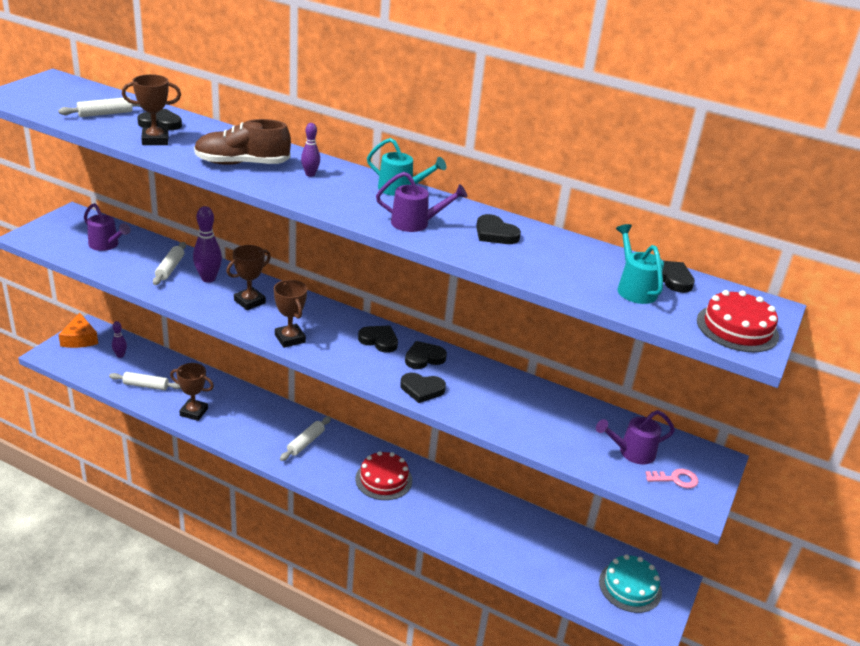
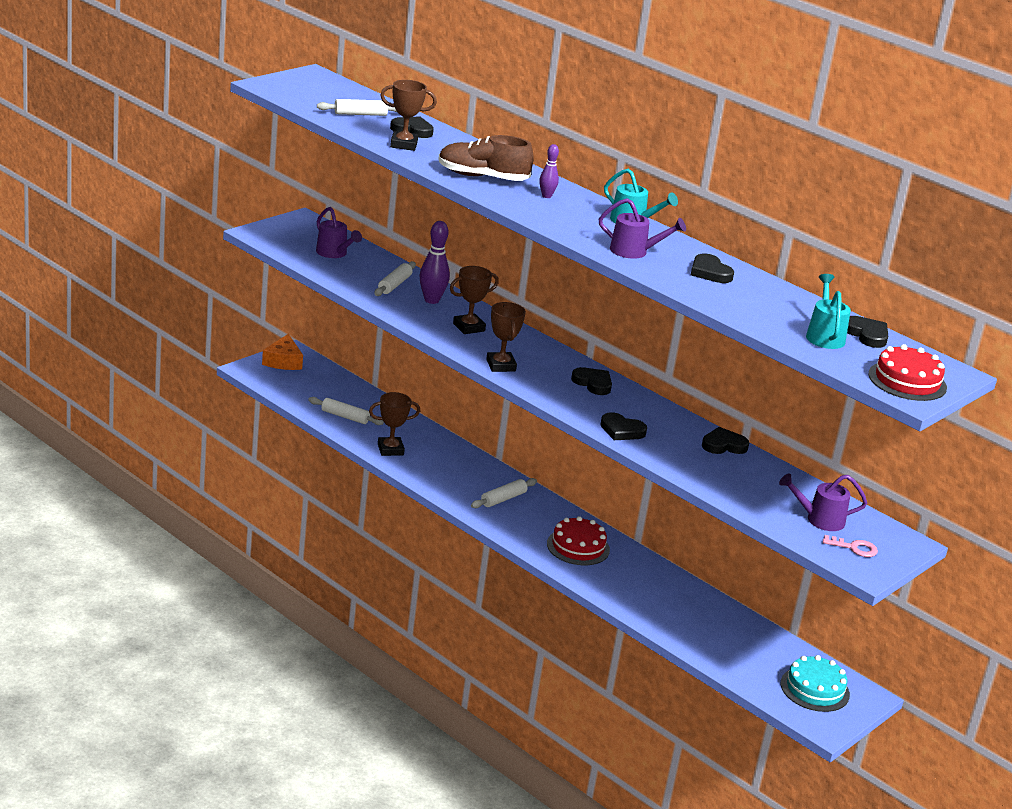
camera: 15 degrees right, 5 degrees down
purple bowling pin [112,321,127,358] -> none
brown trophy [170,363,214,421] -> brown trophy turned 45 degrees counterclockwise [369,392,420,456]
black heart [405,341,447,369] -> black heart moved to [702,427,749,454]

